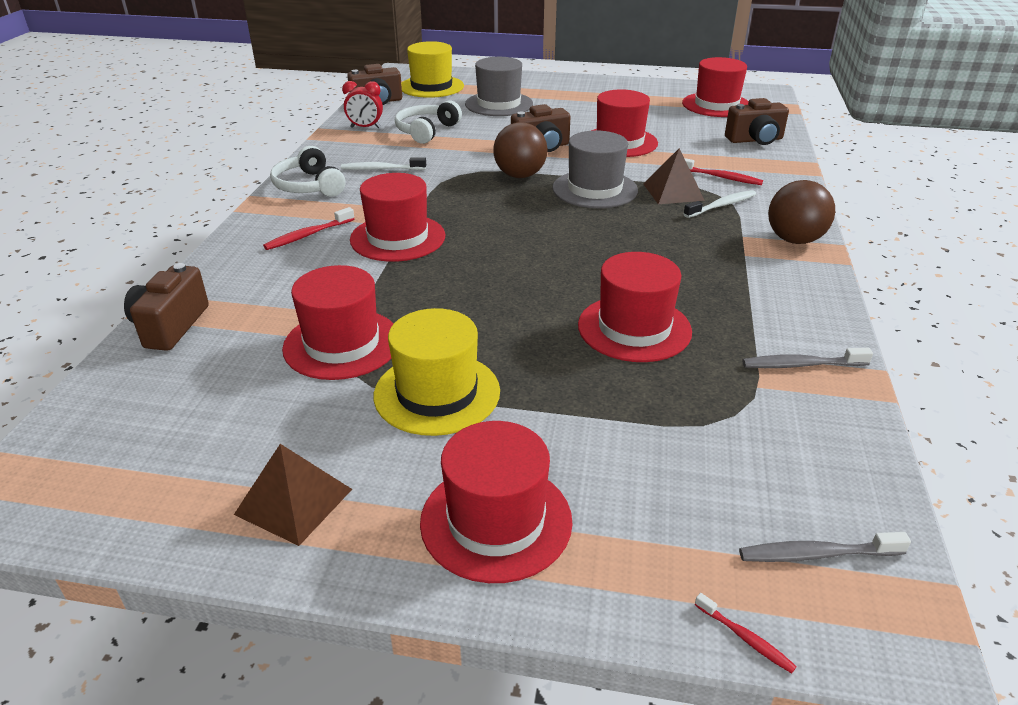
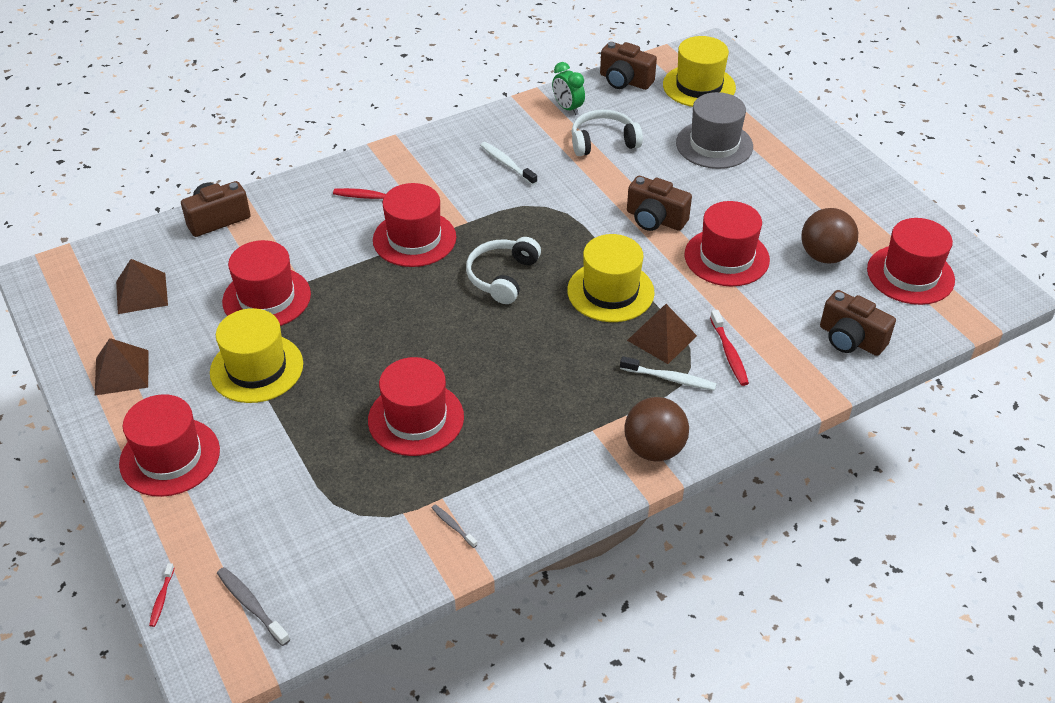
camera: 50 degrees right, 10 degrees up
white headphones [270,146,346,197] -> white headphones moved to [466,237,541,304]
red clock [342,81,383,128] -> green clock [552,62,585,115]
brown ball [493,122,548,178] -> brown ball moved to [801,208,858,264]
grey hat [552,130,638,208] -> yellow hat [567,234,655,322]
grey toothbrush [743,348,873,368] -> grey toothbrush [432,504,478,548], size x0.60
none -> brown pyramid [116,259,168,314]

